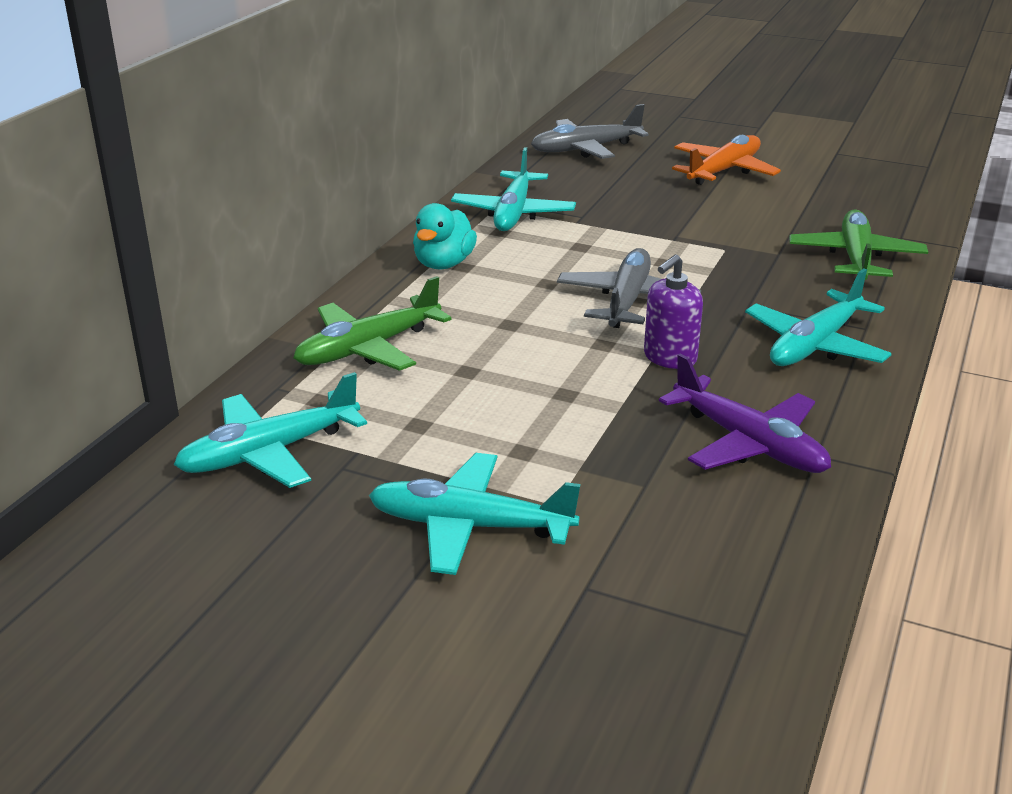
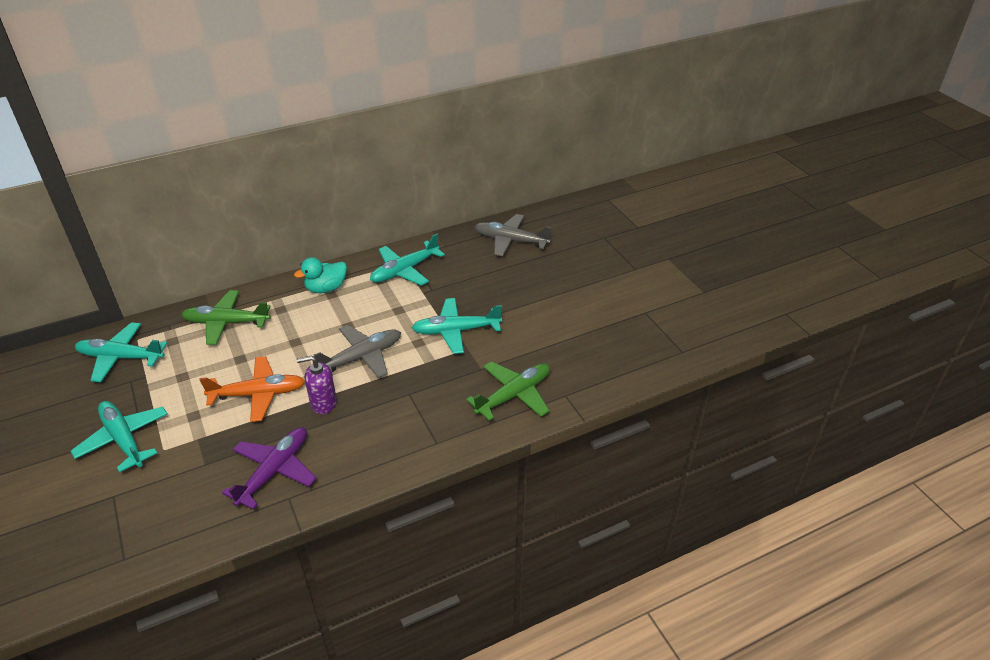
camera: 40 degrees right, 10 degrees up
purple plane [659,354,831,473] -> purple plane turned 150 degrees counterclockwise [222,427,317,509]
orange plane [672,135,781,185] -> orange plane moved to [199,356,305,422]
turquoise plane [745,269,892,366] -> turquoise plane moved to [412,298,502,354]

